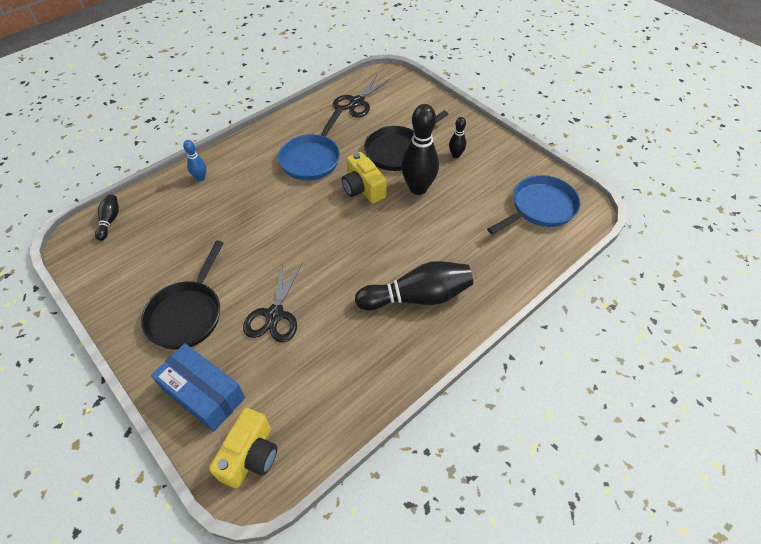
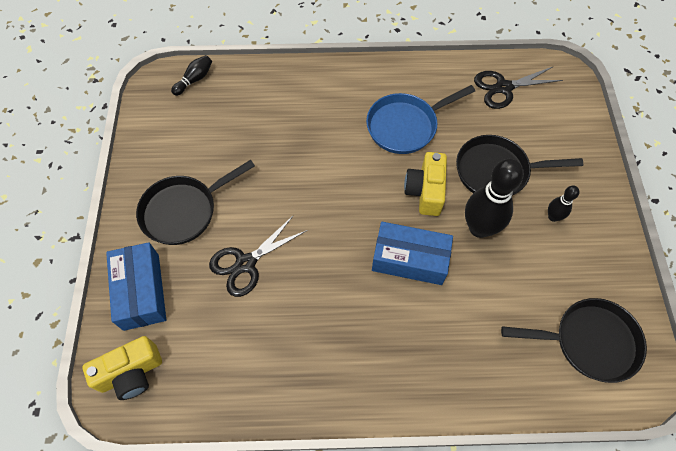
camera: 40 degrees right, 10 degrees up
blue bowling pin [183,140,206,181] -> none
black bowling pin [355,261,473,311] -> none
blue pan [487,175,580,234] -> black pan [501,298,647,383]
none -> blue box [372,222,453,285]

